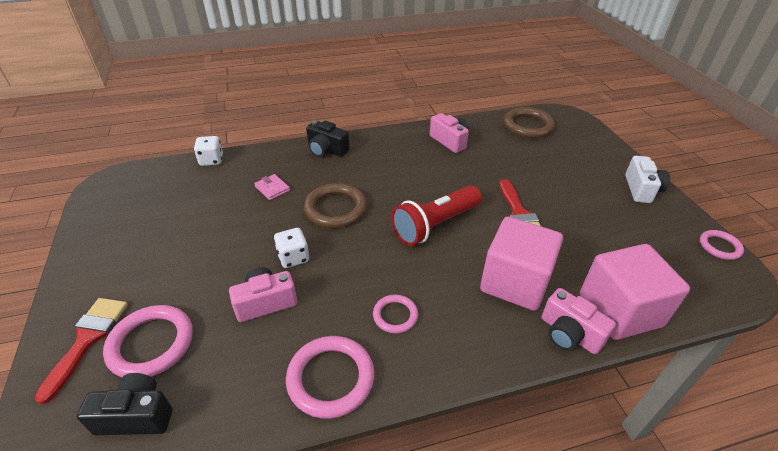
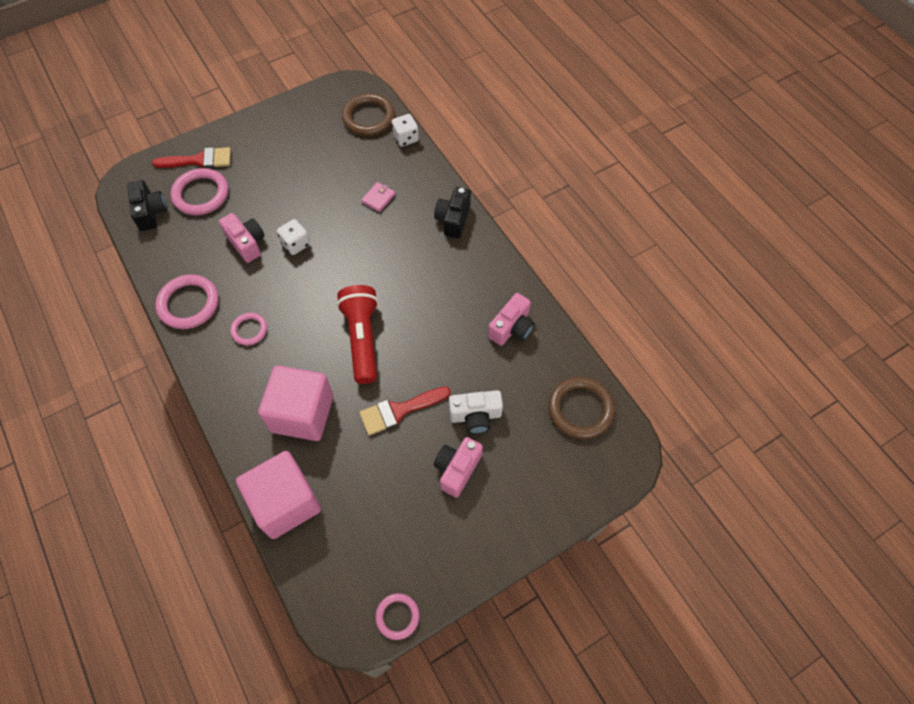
camera: 75 degrees right, 20 degrees up
brown ring [304,183,367,228] -> brown ring moved to [342,93,395,136]
red flashlight [391,185,482,246] -> red flashlight turned 45 degrees clockwise [337,285,378,384]
pink camera [542,288,616,354] -> pink camera moved to [434,437,483,497]
white camera [625,156,670,203] -> white camera moved to [449,390,503,434]

